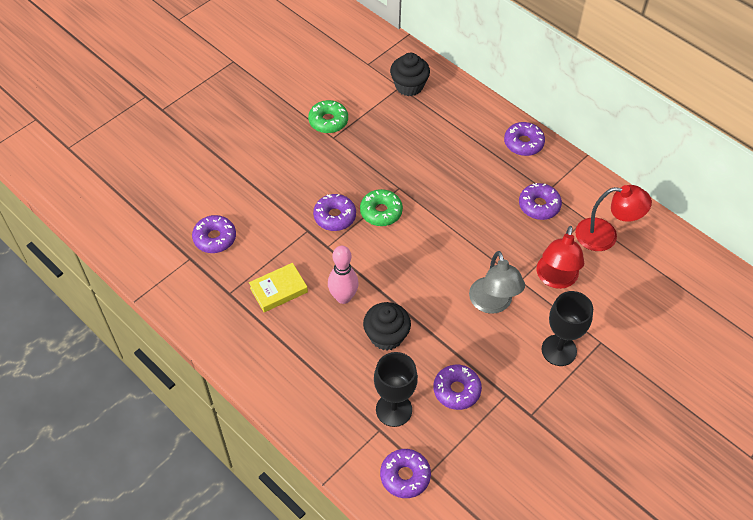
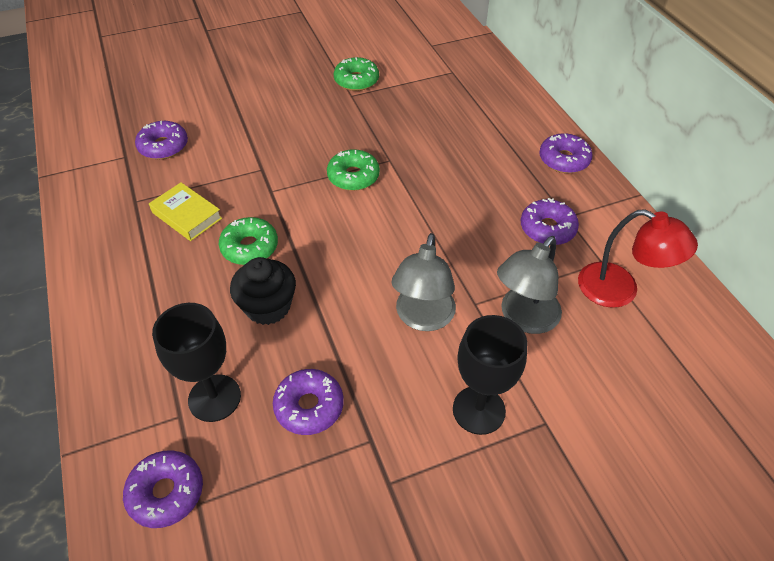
camera: 25 degrees right, 5 degrees down
yellow book [249,263,308,312] -> yellow book turned 45 degrees clockwise [149,182,222,241]
purple donut [313,194,356,231] -> none
pink bowling pin [328,246,359,304] -> green donut [219,217,278,265]
black cupcake [390,53,430,96] -> none
red lamp [537,226,584,289] -> grey lamp [497,236,562,334]

